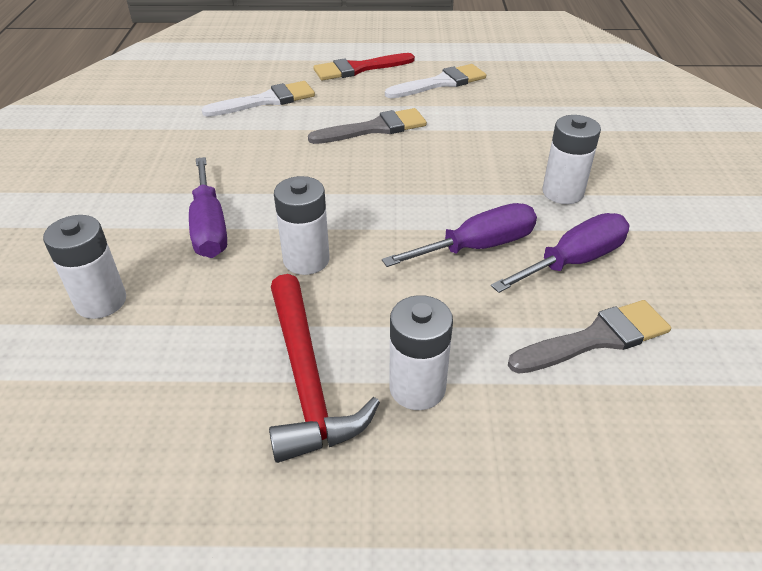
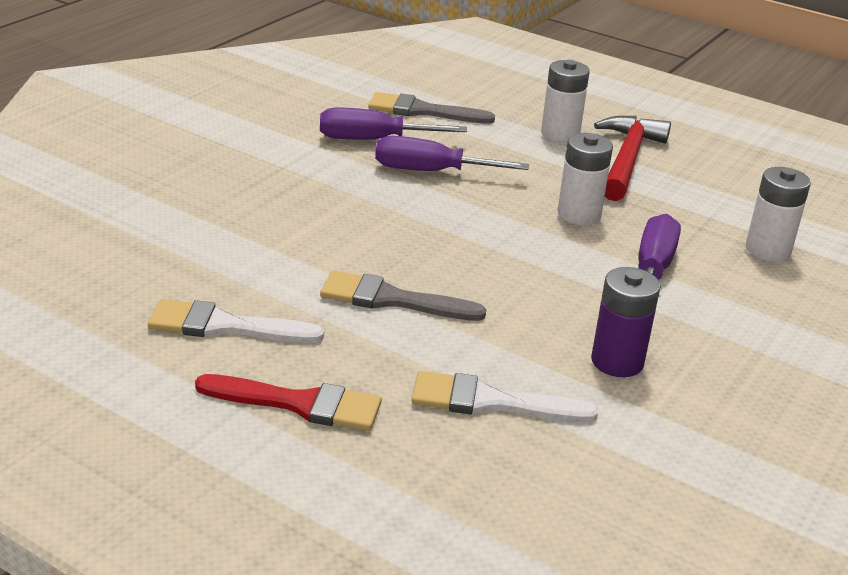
camera: 150 degrees left, 10 degrees down
white battery [542,115,601,204] -> none
none -> purple battery [591,267,661,377]

